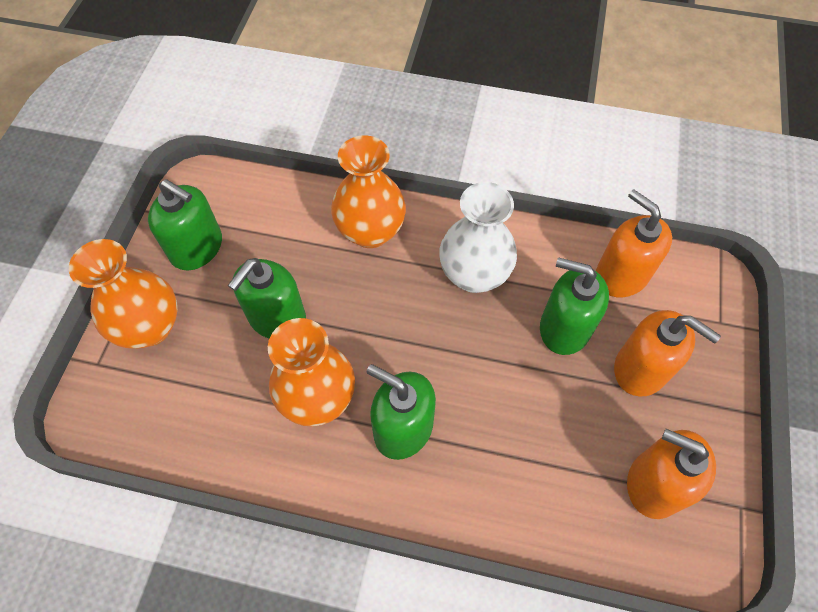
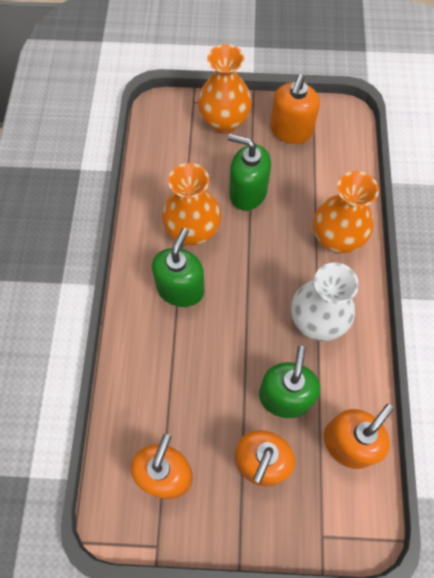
camera: 80 degrees right, 5 degrees up
green soap dispenser [148,179,222,271] -> orange soap dispenser [270,75,320,144]

